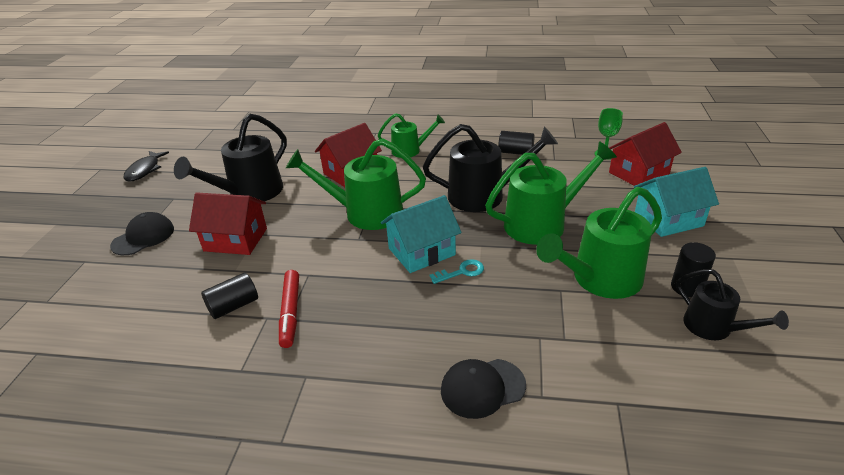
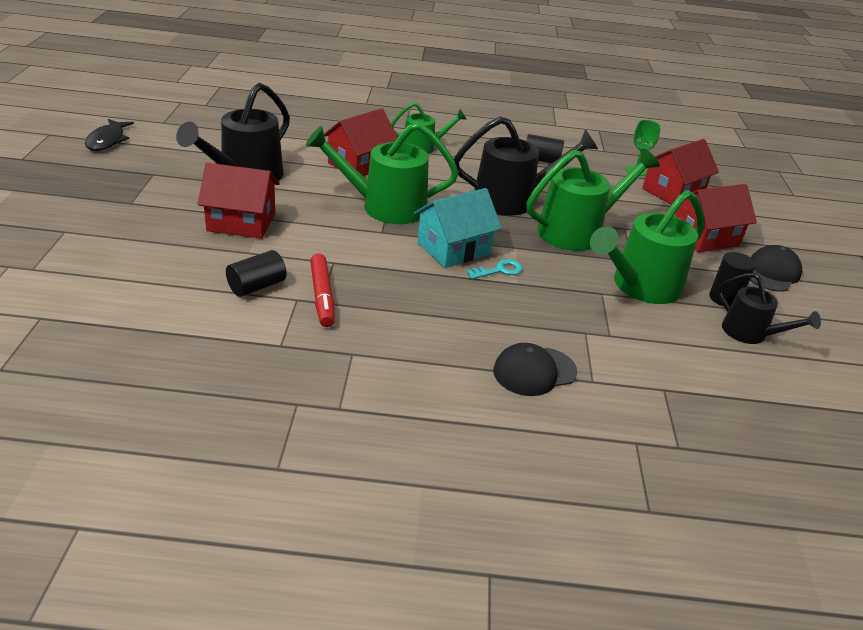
camera: 10 degrees left, 0 degrees up
black cap [110,212,174,255] -> black cap moved to [750,245,802,292]
turquoise house [634,167,719,237] -> red house [673,184,757,253]

